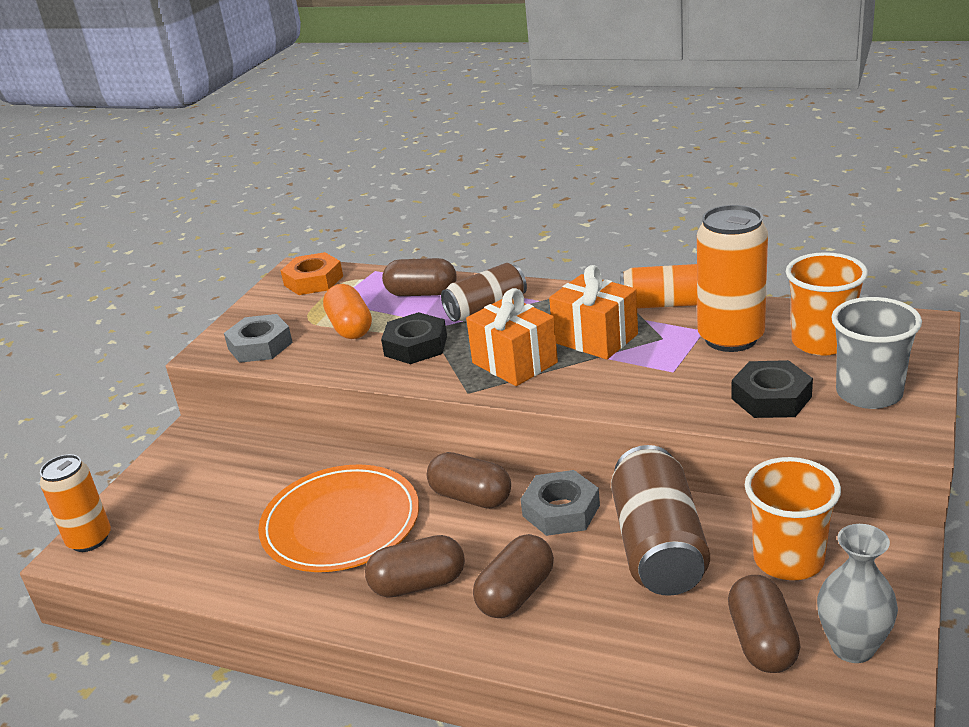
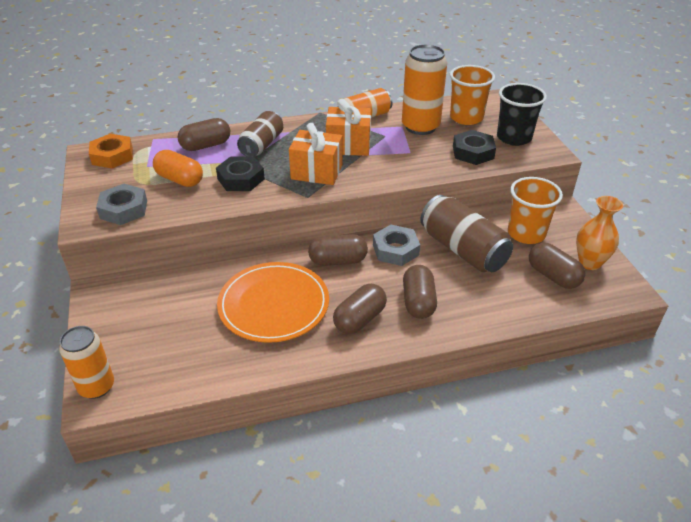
camera: 40 degrees left, 10 degrees up
grey vase [817,524,898,663] -> orange vase [576,196,623,270]
grey cup [831,297,922,409] -> black cup [497,83,547,146]

